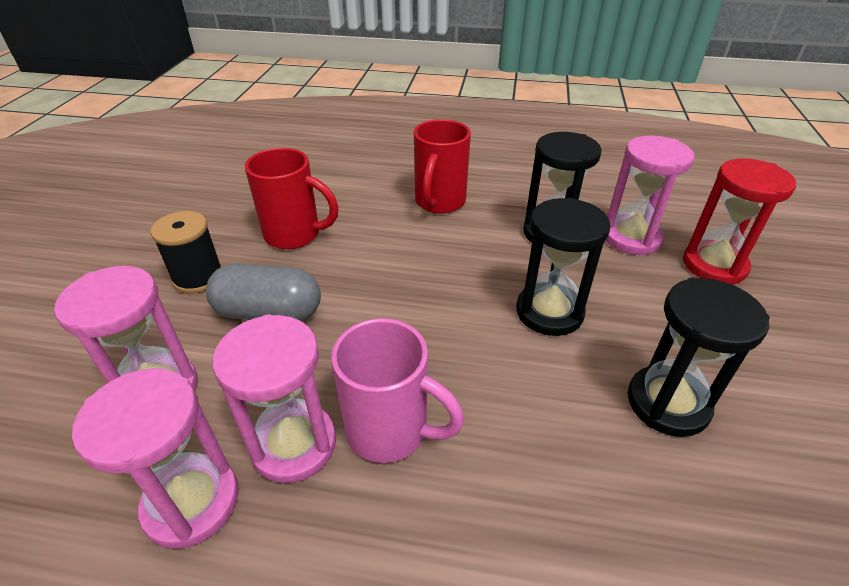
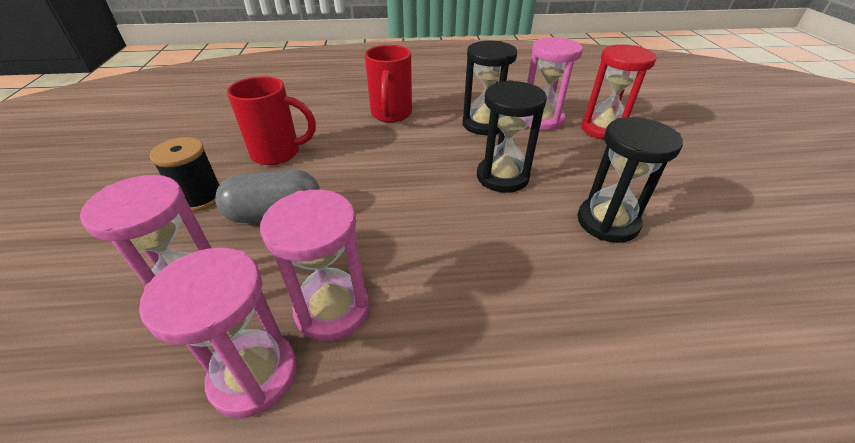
camera: 15 degrees left, 0 degrees up
pink mug [331,318,464,463] -> none

